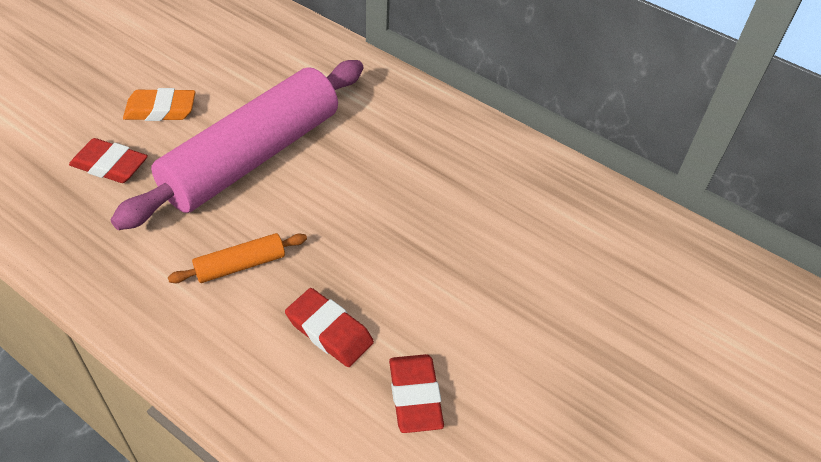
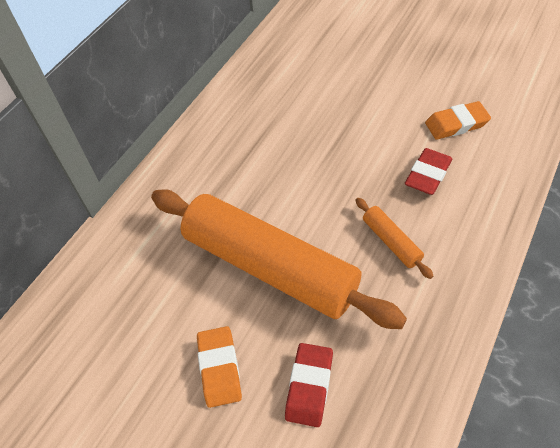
camera: 90 degrees left, 5 degrees up
pink rolling pin [110,60,363,230] -> orange rolling pin [151,189,407,329]
red eraser [389,354,444,433] -> orange eraser [425,101,491,140]

